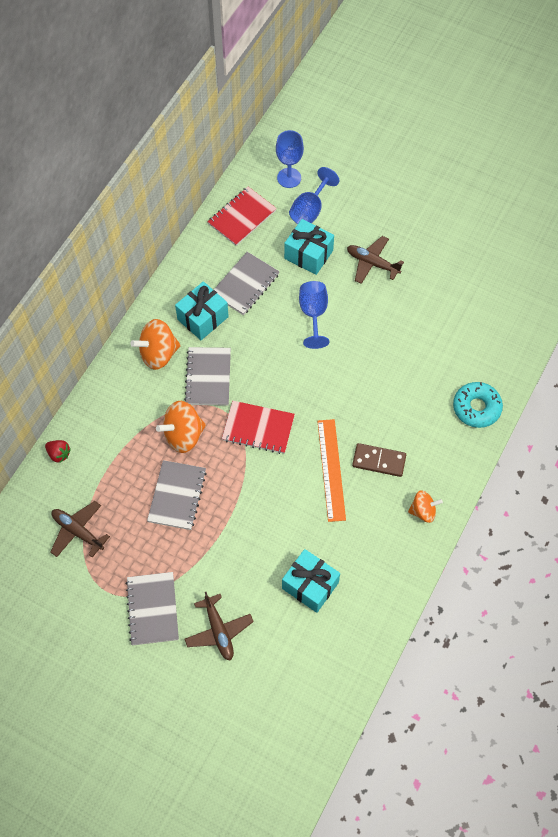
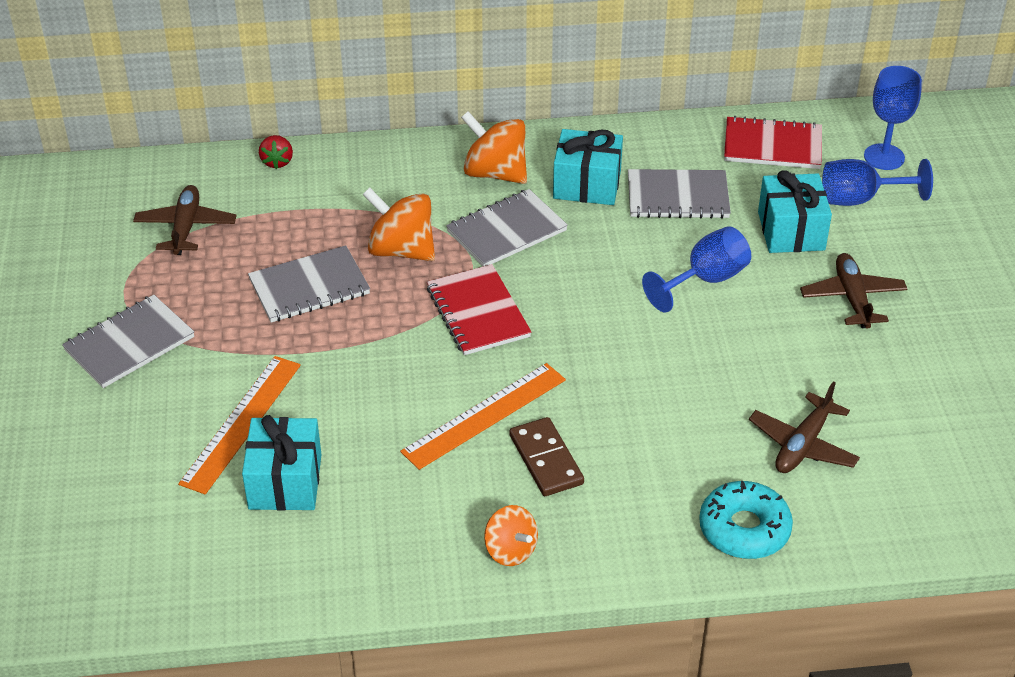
camera: 55 degrees right, 20 degrees down
brown plane [185,592,254,661] -> brown plane moved to [749,381,860,473]
none -> orange ruler [178,356,301,495]

